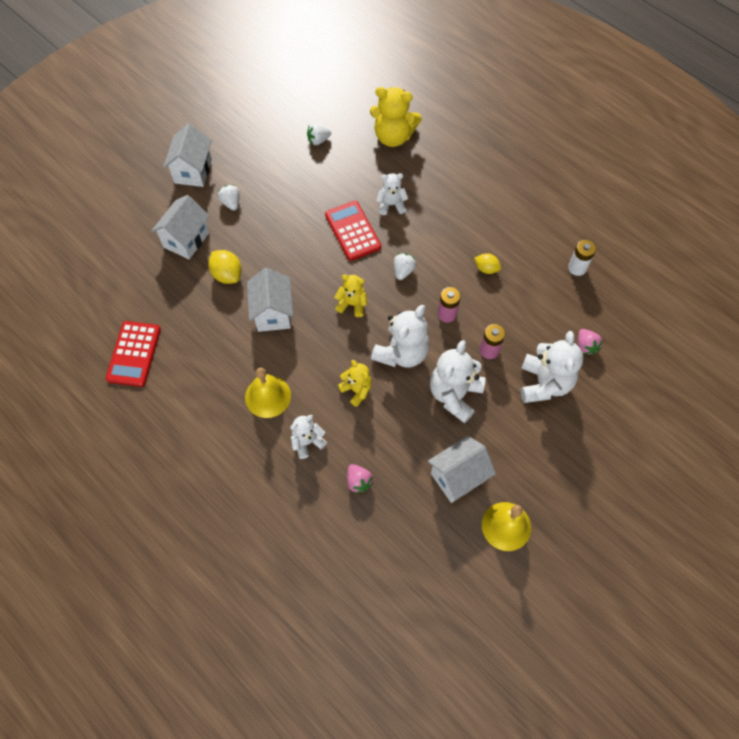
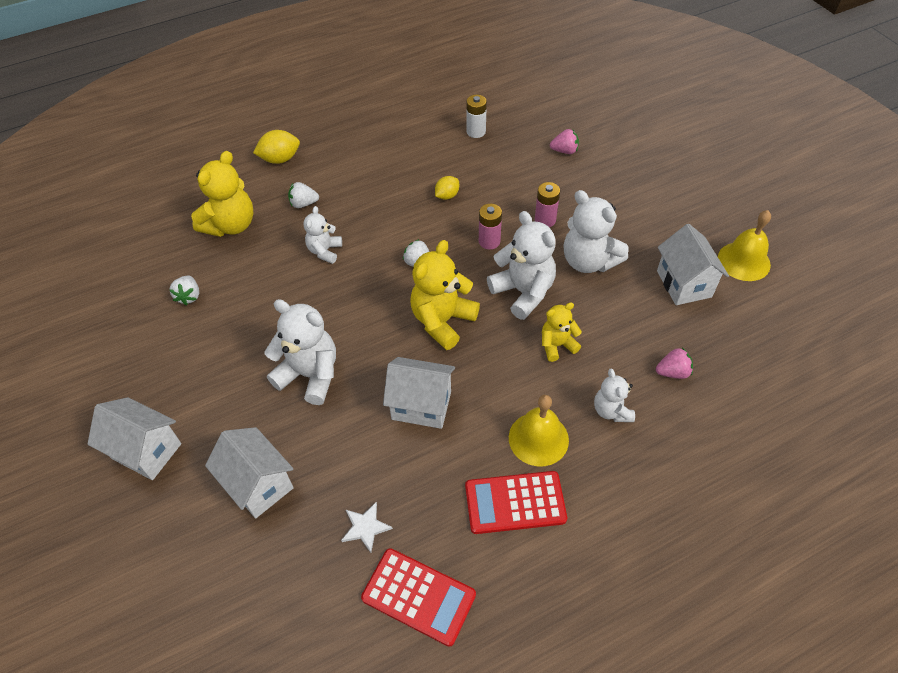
camera: 70 degrees left, 10 degrees down
yellow lemon [208,250,242,284] -> yellow lemon moved to [253,130,300,164]
white strawberry [218,185,240,211] -> white strawberry moved to [288,182,319,208]
red calculator [325,201,381,261] -> red calculator moved to [465,471,567,534]
yellow teddy bear [335,274,368,317] -> yellow teddy bear [410,240,480,350], size x1.72
white teddy bear [521,331,583,403] -> white teddy bear moved to [264,299,336,405]
none -> white star [341,502,393,553]

